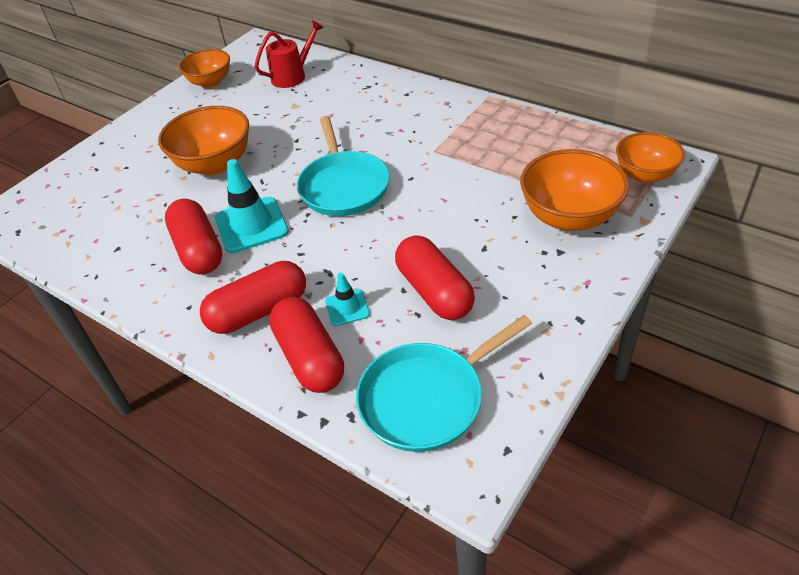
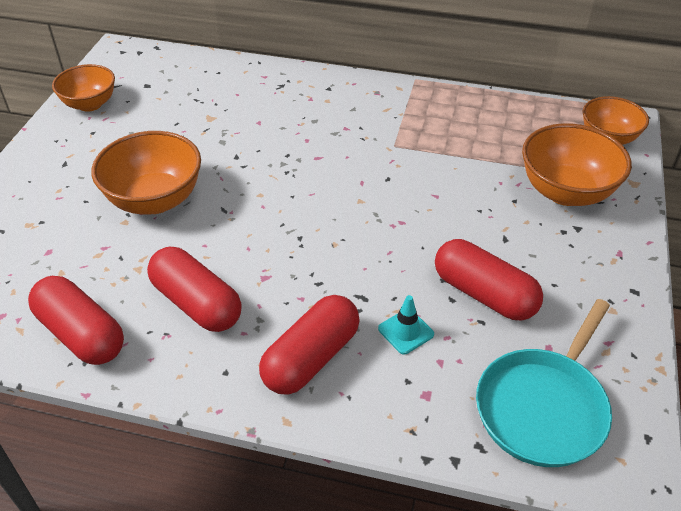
camera: 25 degrees left, 0 degrees up
turquoise traffic cone [215,159,289,253] -> none
red watering can [255,20,324,88] -> none
red capsule [269,297,344,393] -> red capsule moved to [28,276,124,365]
turquoise pan [297,116,390,216] -> none

